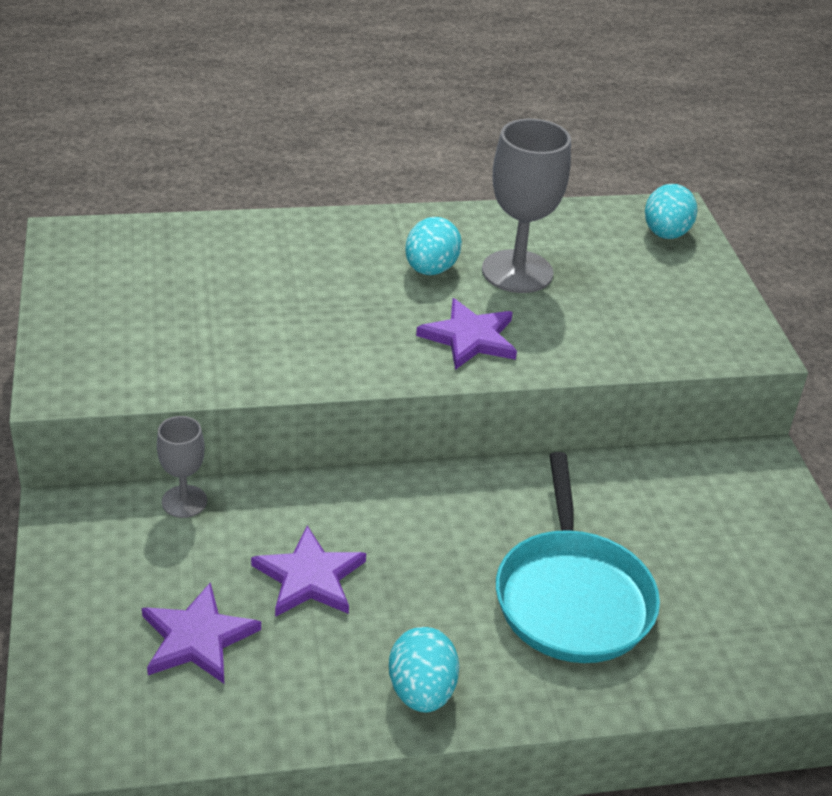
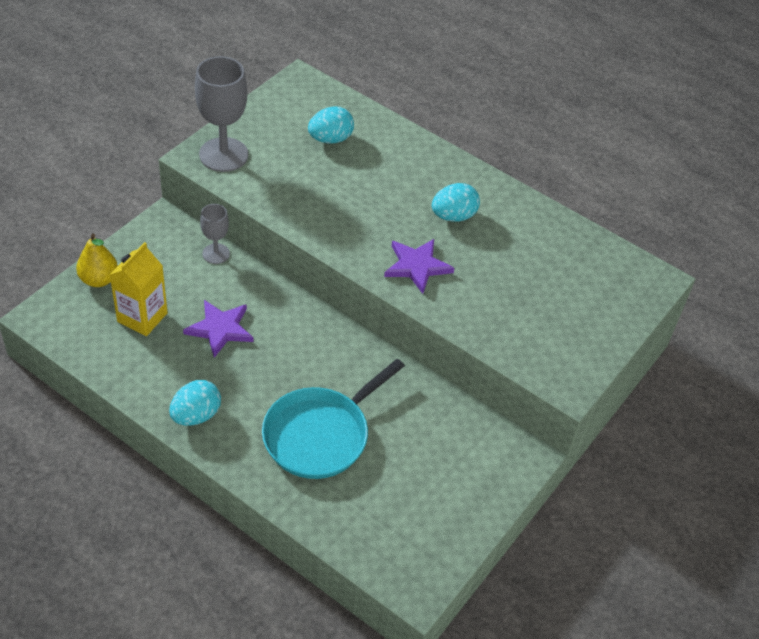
camera: 45 degrees right, 10 degrees up
purple star [142,582,261,684] -> yellow carton [109,242,168,336]
grey goblet [482,119,571,293] -> grey goblet moved to [195,56,248,172]
turquoise egg [645,184,697,239] -> turquoise egg moved to [308,106,354,143]
none -> yellow pear [76,233,118,287]

